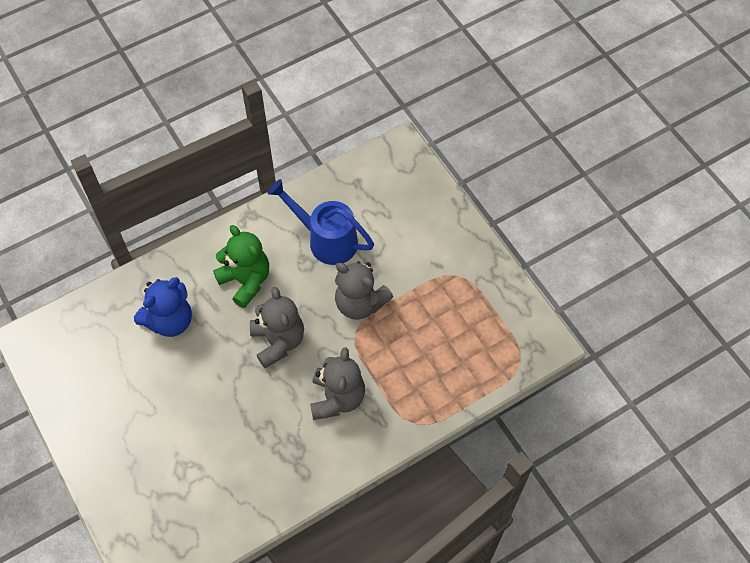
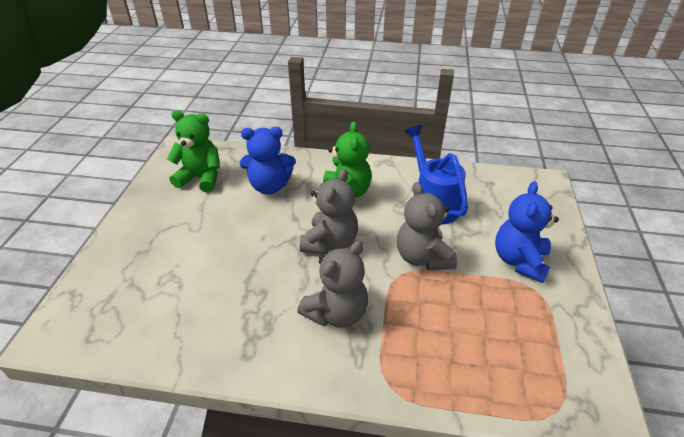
camera: 40 degrees right, 20 degrees down
none -> green teddy bear [167,110,220,193]
none -> blue teddy bear [495,181,559,283]

